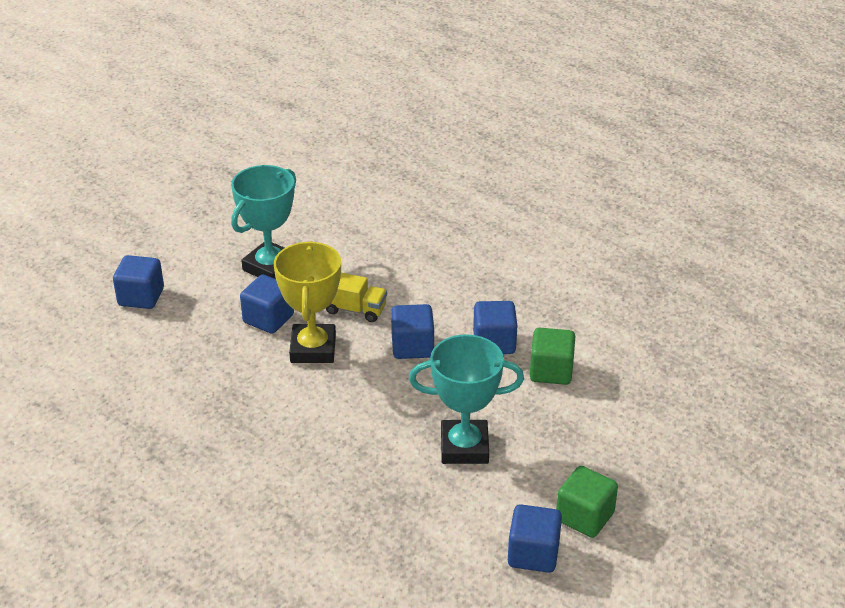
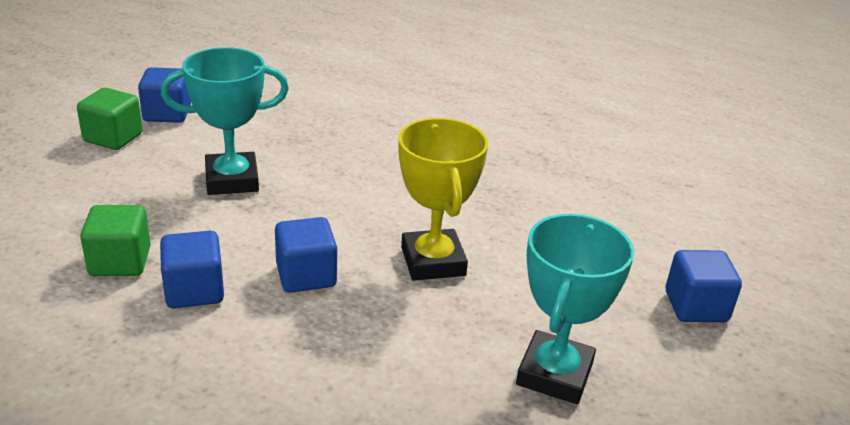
camera: 165 degrees right, 5 degrees down
blue cube [240,275,294,334] -> none
yellow truck [326,273,387,322] -> none

